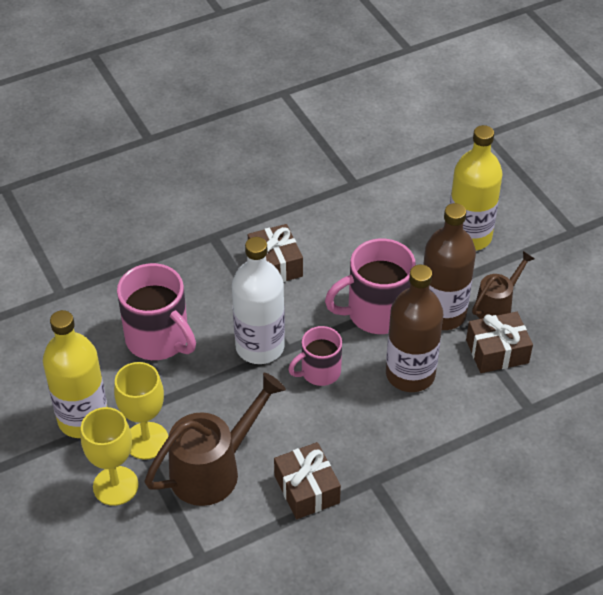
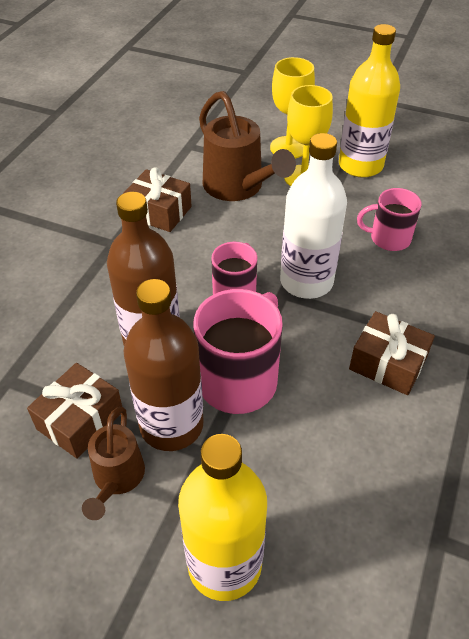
camera: 140 degrees right, 0 degrees up
pink mug [117,263,196,360] -> pink mug [357,188,421,251], size x0.61
brown watering can [145,373,286,506] -> brown watering can turned 45 degrees counterclockwise [199,91,296,201]

